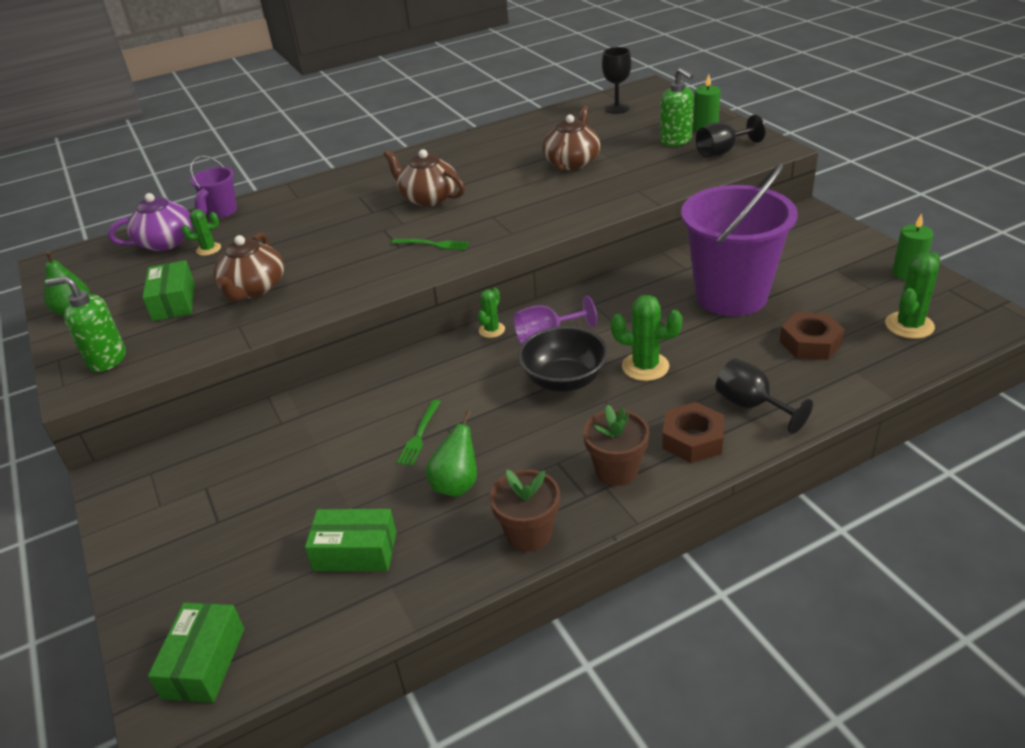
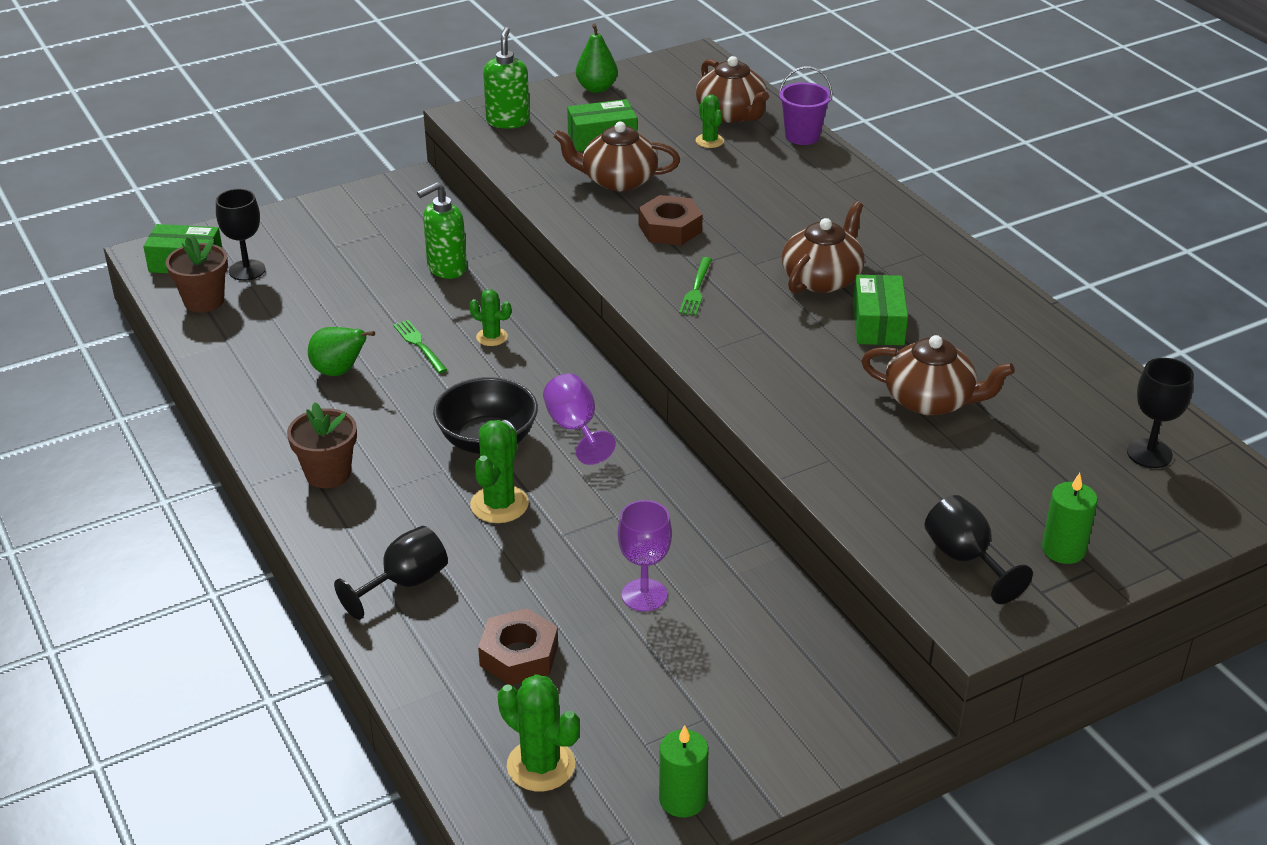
camera: 85 degrees right, 0 degrees up
purple teapot [108,188,209,251] -> brown teapot [696,56,769,123]
green box [305,509,396,571] -> green box moved to [853,275,908,345]
green fork [397,400,440,466] -> green fork turned 45 degrees clockwise [393,320,447,373]
green cactus [478,288,505,338] -> green cactus moved to [469,289,511,346]
brown flower pot [490,469,560,552] -> brown flower pot moved to [166,235,228,313]
green soap dispenser [660,68,694,146] -> green soap dispenser moved to [417,182,467,279]
brown nut [662,402,724,463] -> brown nut moved to [639,195,703,245]
purple bucket [681,163,798,316] -> purple goblet [618,500,672,612]
none -> black goblet [216,189,265,281]

